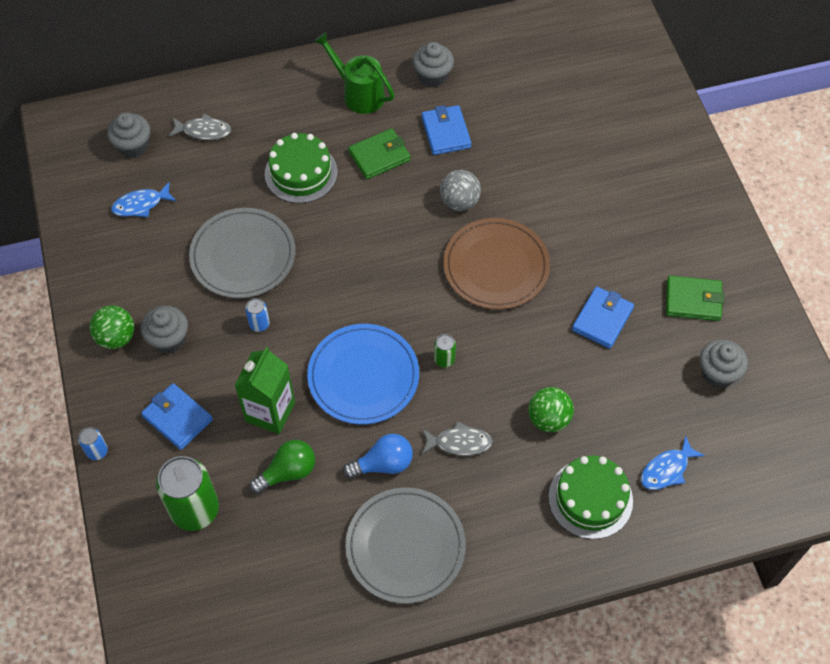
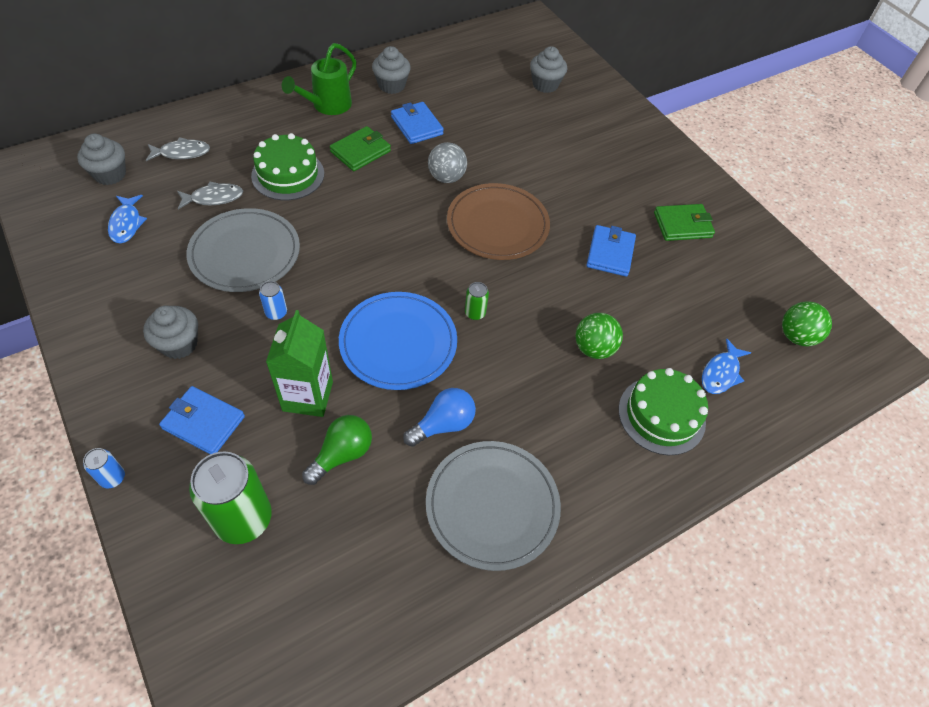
camera: 20 degrees left, 5 degrees down
green ball [90,306,134,349] -> green ball moved to [782,301,832,346]
blue fish [111,182,177,217] -> blue fish turned 60 degrees counterclockwise [108,195,147,243]
green watering can [314,32,395,114] -> green watering can turned 75 degrees counterclockwise [282,43,357,115]
grey fish [422,421,493,456] -> grey fish moved to [177,182,243,209]
grey cupcake [700,340,748,388] -> grey cupcake moved to [530,46,567,93]

